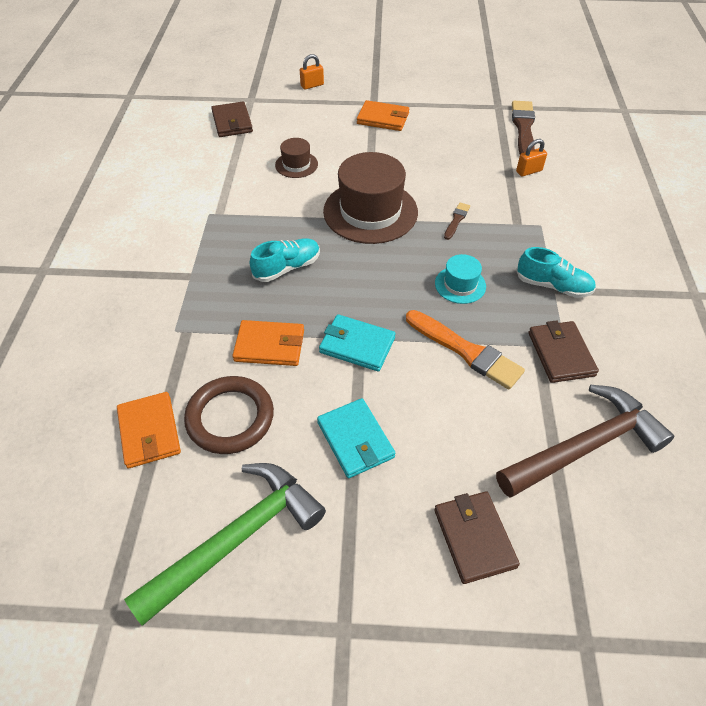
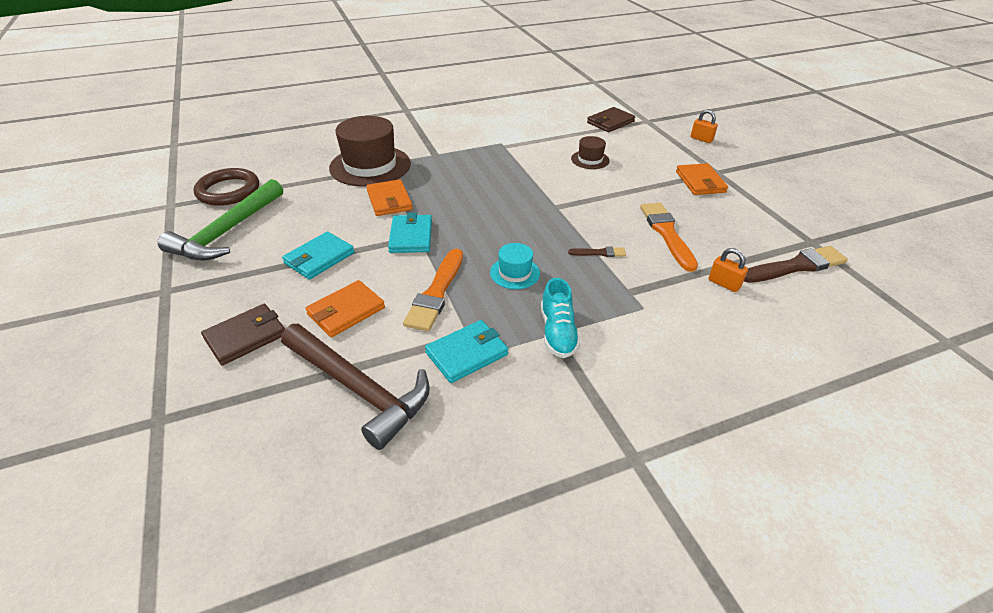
camera: 65 degrees right, 10 degrees down
orange wallet [117,392,181,468] -> orange wallet moved to [305,280,385,337]
green hammer [124,463,326,626] -> green hammer turned 90 degrees clockwise [158,179,283,261]
brown ring [184,376,274,454] -> brown ring moved to [194,168,259,206]
turquoise shoe [249,238,320,282] -> none
brown hat [323,152,418,244] -> brown hat moved to [329,116,411,187]
brown wallet [528,320,599,383] -> turquoise wallet [425,320,508,383]
none -> orange brush [640,203,698,272]

